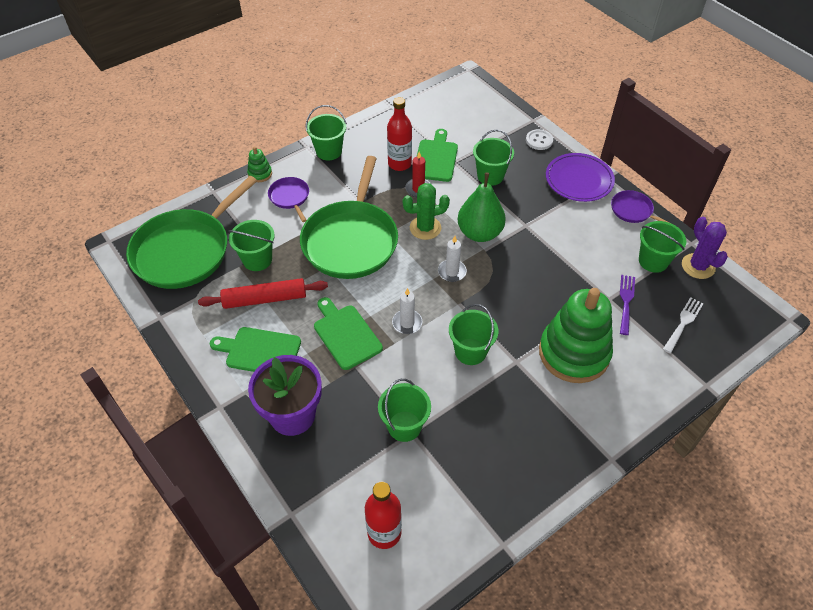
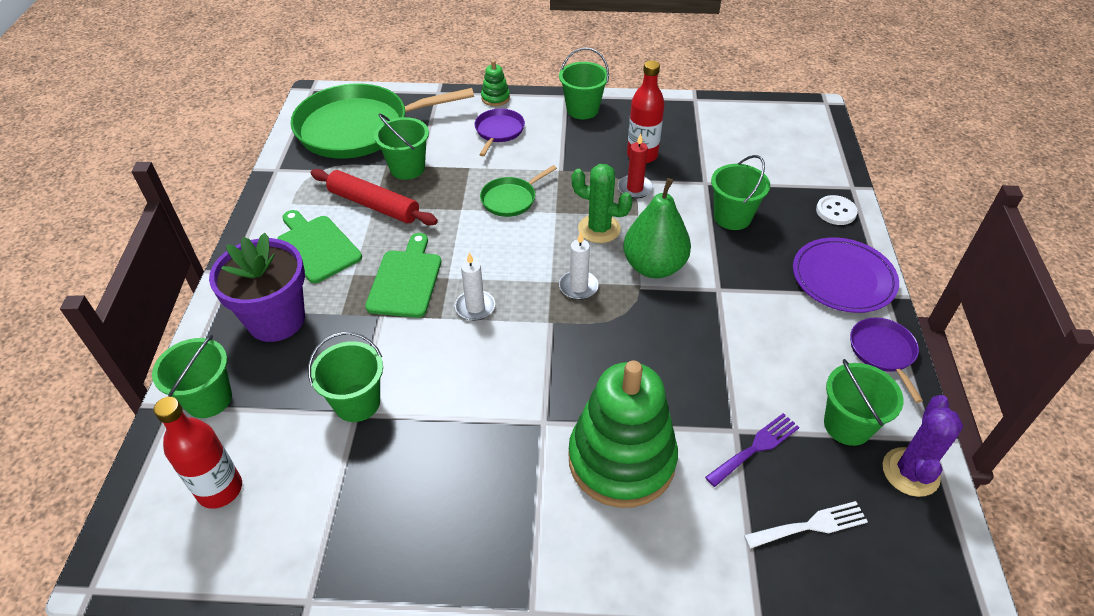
camera: 40 degrees right, 5 degrees down
green pan [300,156,398,279] -> green pan [480,165,557,217], size x0.45
green cutting board [417,129,458,182] -> none
green bucket [449,304,498,365] -> green bucket moved to [152,334,232,418]

